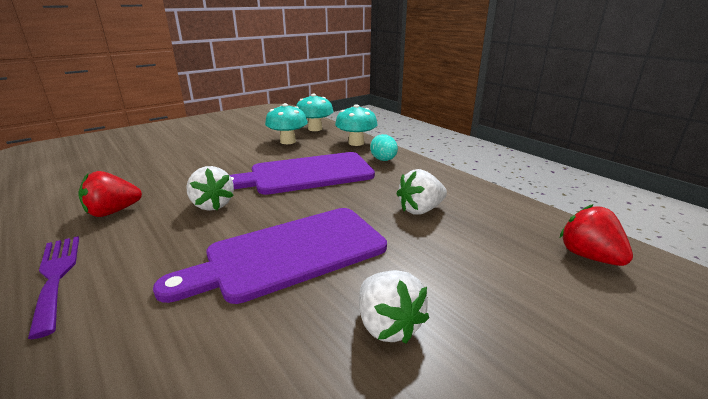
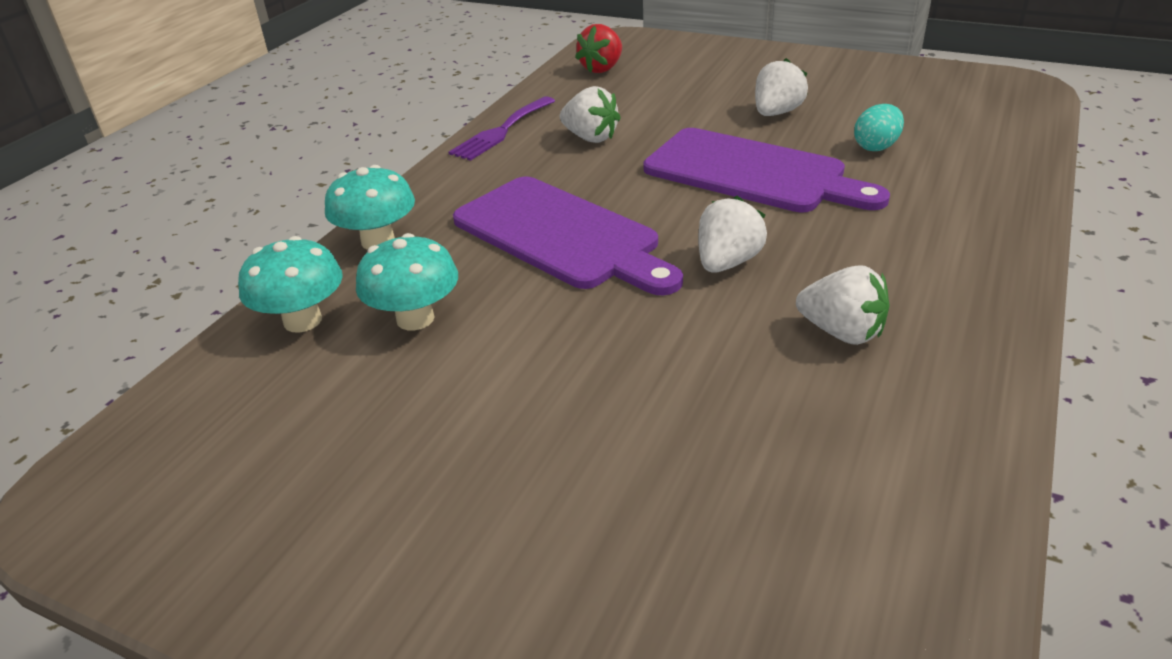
camera: 115 degrees left, 10 degrees up
purple fork [28,236,79,339] -> purple fork moved to [448,96,555,161]
red strawberry [78,171,142,217] -> white strawberry [796,266,890,345]
turquoise egg [370,134,398,161] -> turquoise egg moved to [854,104,904,151]

